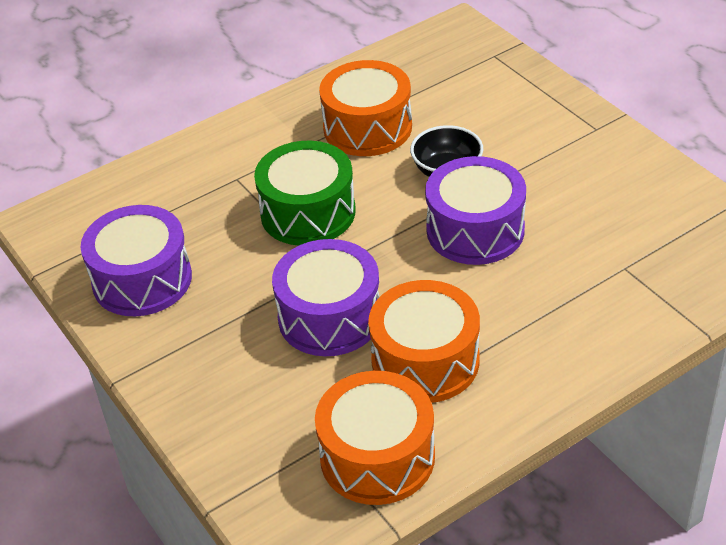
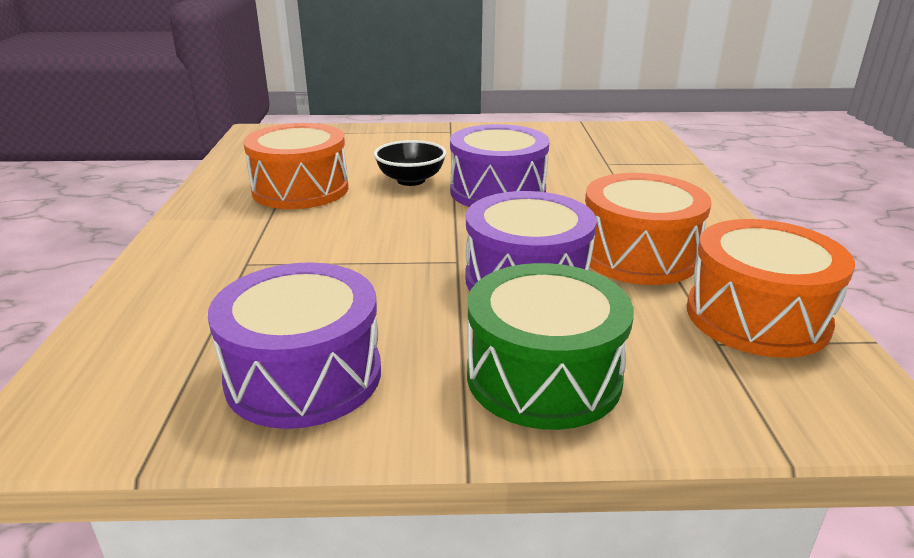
camera: 60 degrees left, 15 degrees down
green drum [254,141,356,246] -> green drum moved to [467,263,634,430]

